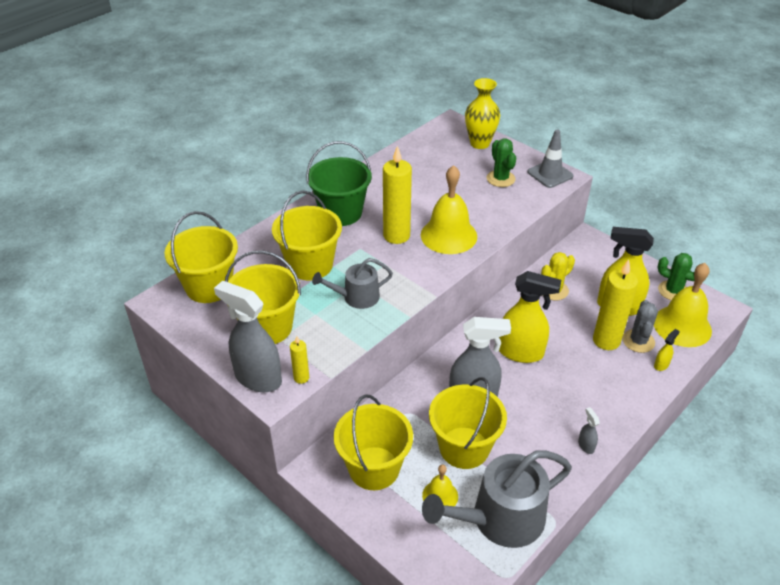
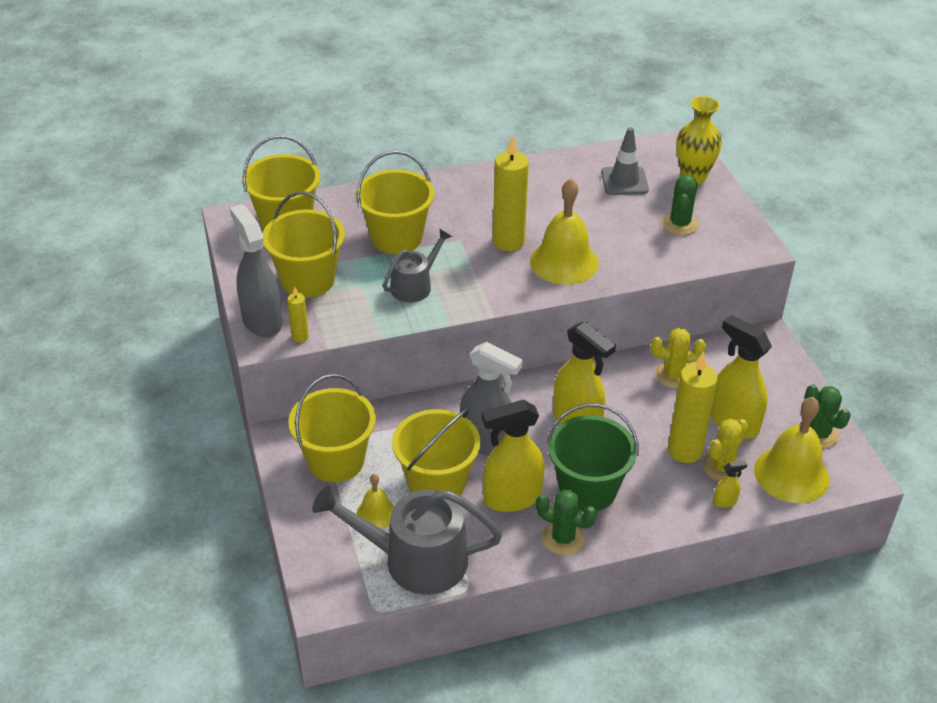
camera: 30 degrees right, 0 degrees up
green bucket [306,141,372,226] -> green bucket moved to [547,403,638,511]
grey watering can [312,258,393,309] -> grey watering can turned 120 degrees clockwise [383,229,452,302]
grey traffic cone [527,130,574,188] -> grey traffic cone moved to [601,127,649,195]
grey spray bottle [578,407,600,454] -> green cactus [536,490,597,555]
grey cactus [623,300,658,353] -> yellow cactus [702,418,749,481]
none -> yellow spray bottle [482,400,545,512]

